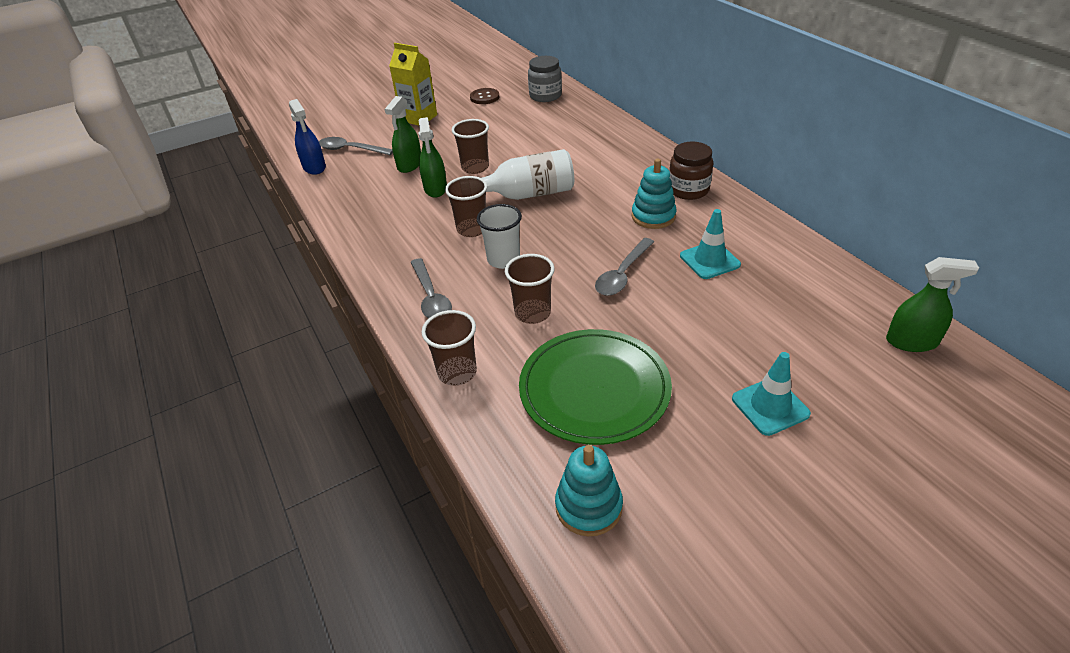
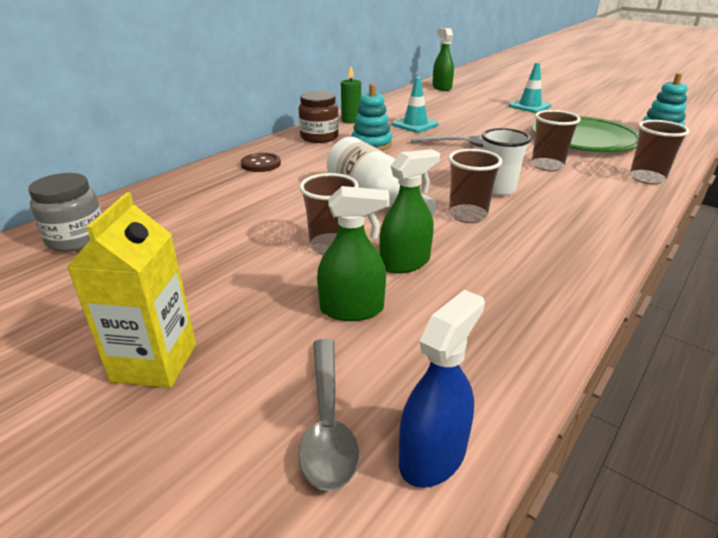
camera: 115 degrees left, 10 degrees down
grey spoon [410,258,452,318] -> none
brown button [470,88,499,104] -> brown button moved to [241,153,281,172]
none -> green candle [341,67,361,124]

